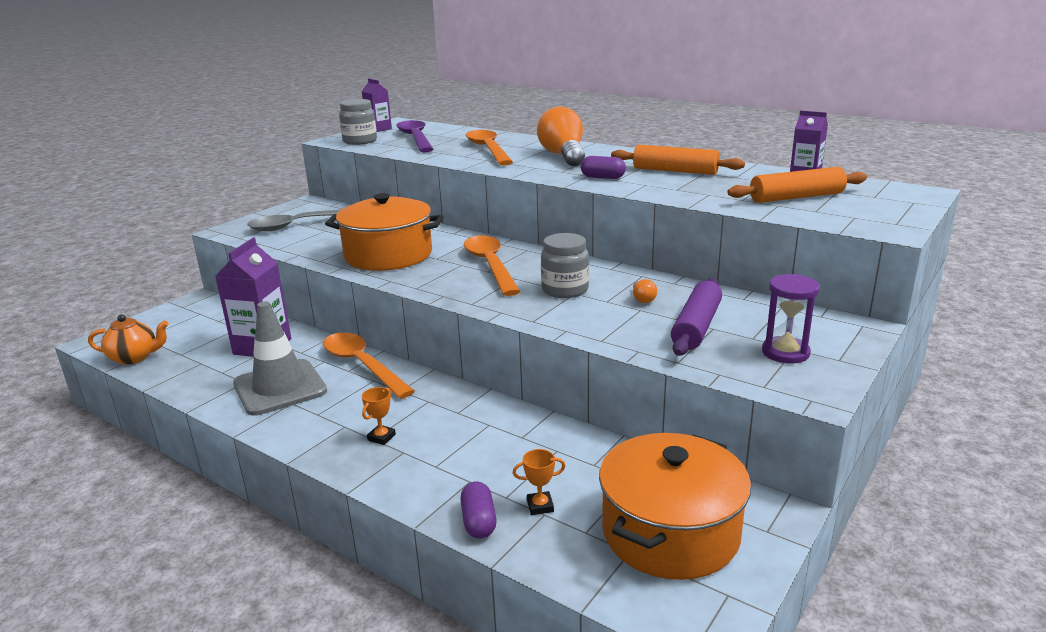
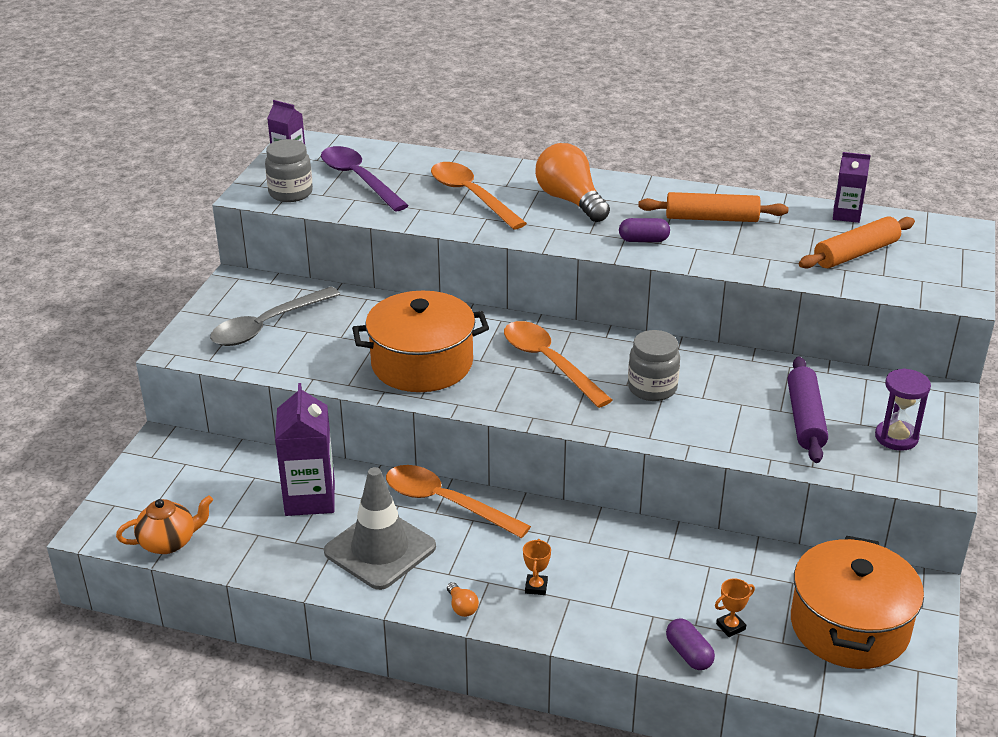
camera: 20 degrees left, 10 degrees up
orange light bulb [633,279,657,303] -> orange light bulb moved to [447,582,479,617]

